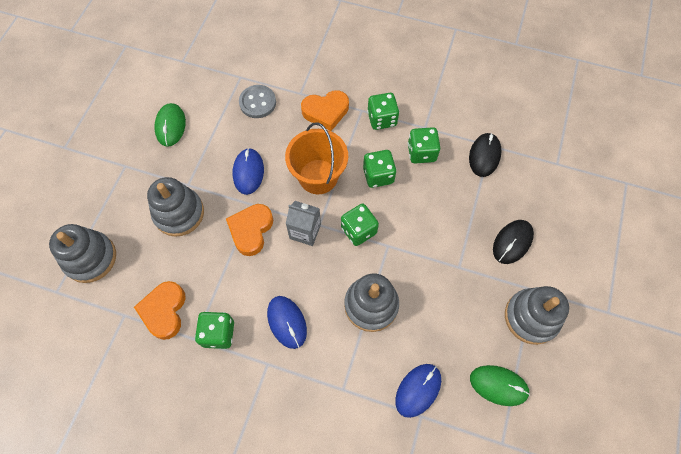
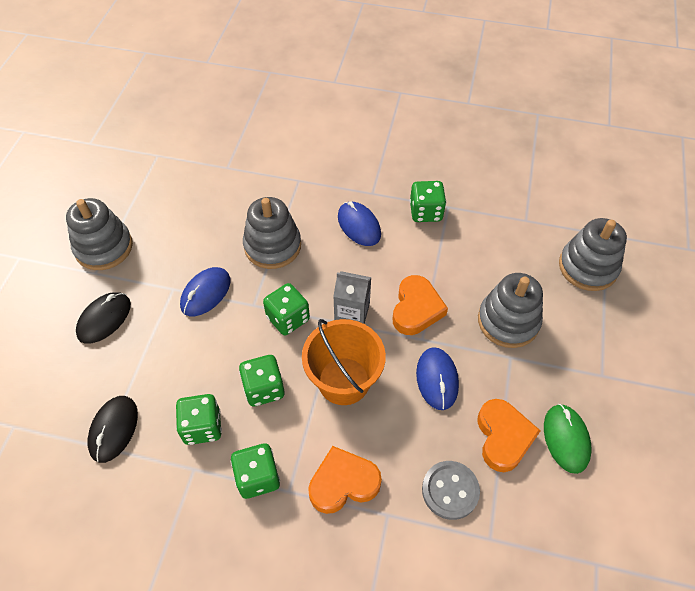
camera: 175 degrees right, 10 degrees down
orange heart [134,281,186,340] -> orange heart moved to [477,399,541,472]
blue mouse [395,364,441,418] -> blue mouse moved to [180,267,230,316]
green mouse [470,365,530,406] -> none

